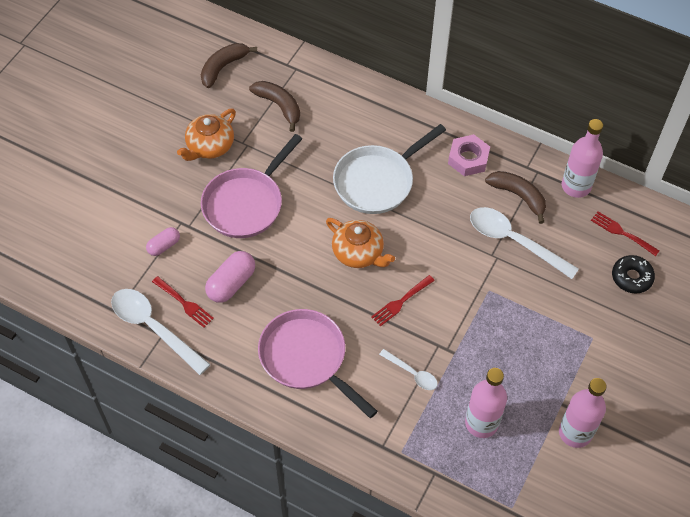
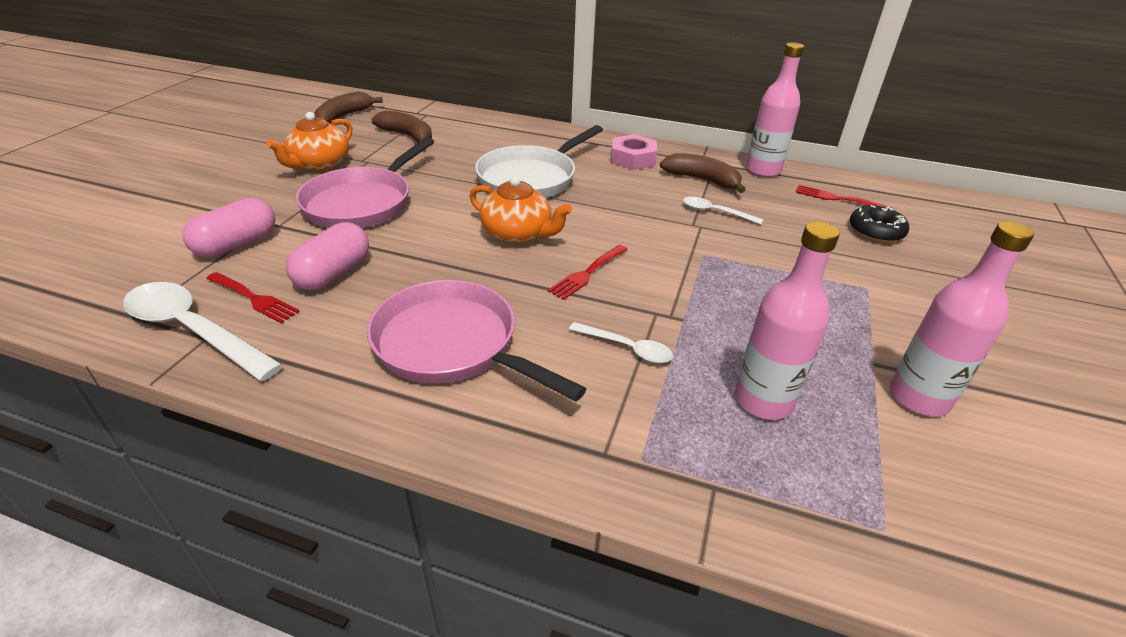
camera: 10 degrees left, 20 degrees down
pink capsule [146,227,180,256] -> pink capsule [183,197,275,257], size x1.61
white spoon [470,207,579,279] -> white spoon [683,197,763,224], size x0.52

